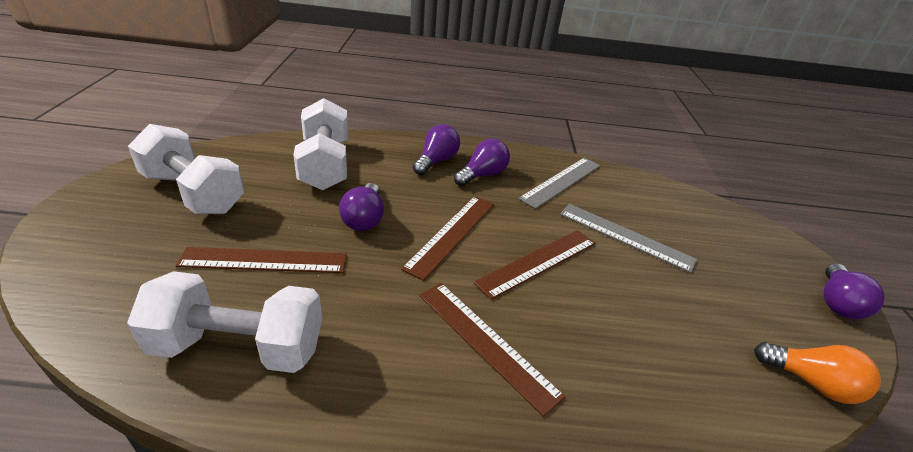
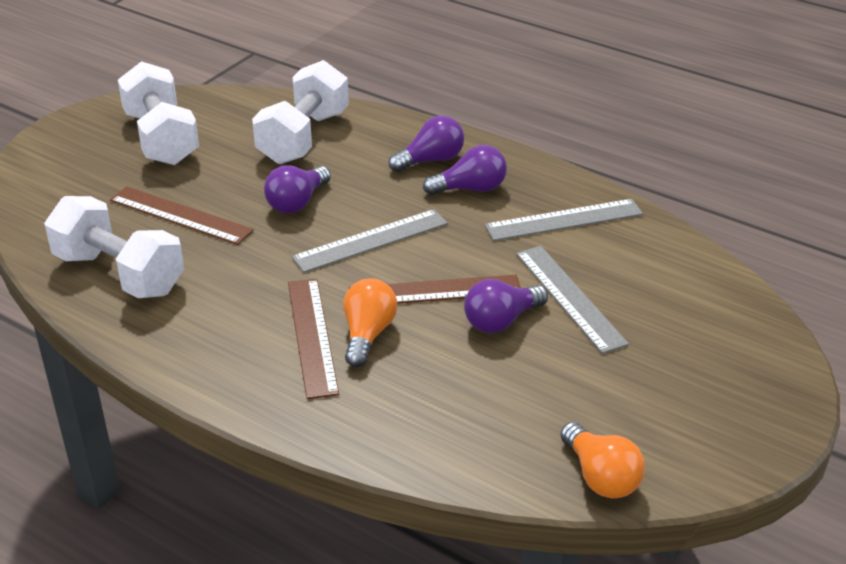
camera: 35 degrees right, 0 degrees up
brown ruler [401,196,494,281] -> grey ruler [291,209,448,273]
purple light bulb [824,264,885,319] -> purple light bulb moved to [464,279,548,333]
none -> orange light bulb [344,278,397,367]

